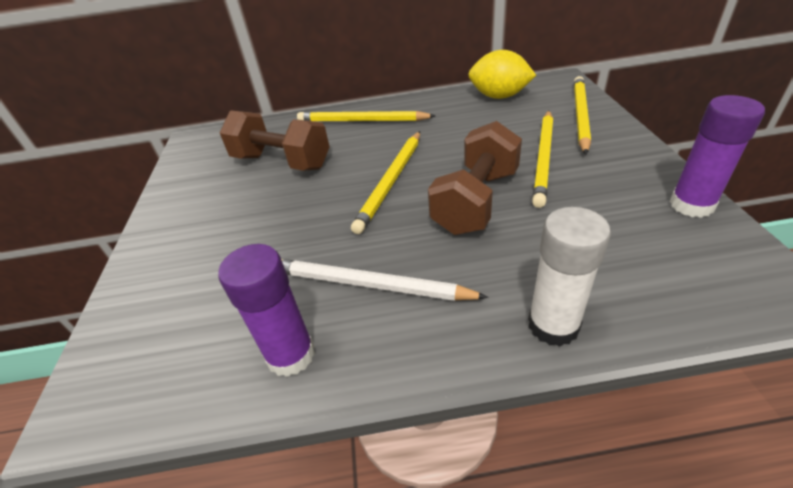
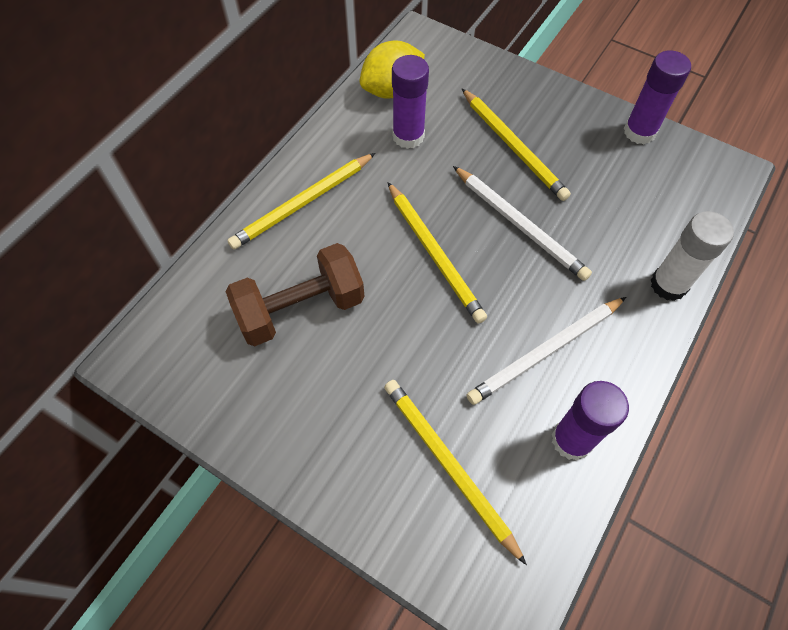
camera: 55 degrees left, 20 degrees up
brown dumbbell [428,121,522,235] -> white pencil [453,166,592,281]
yellow pencil [574,76,591,155] -> yellow pencil moved to [384,380,527,565]
none -> purple glue stick [392,55,429,149]

